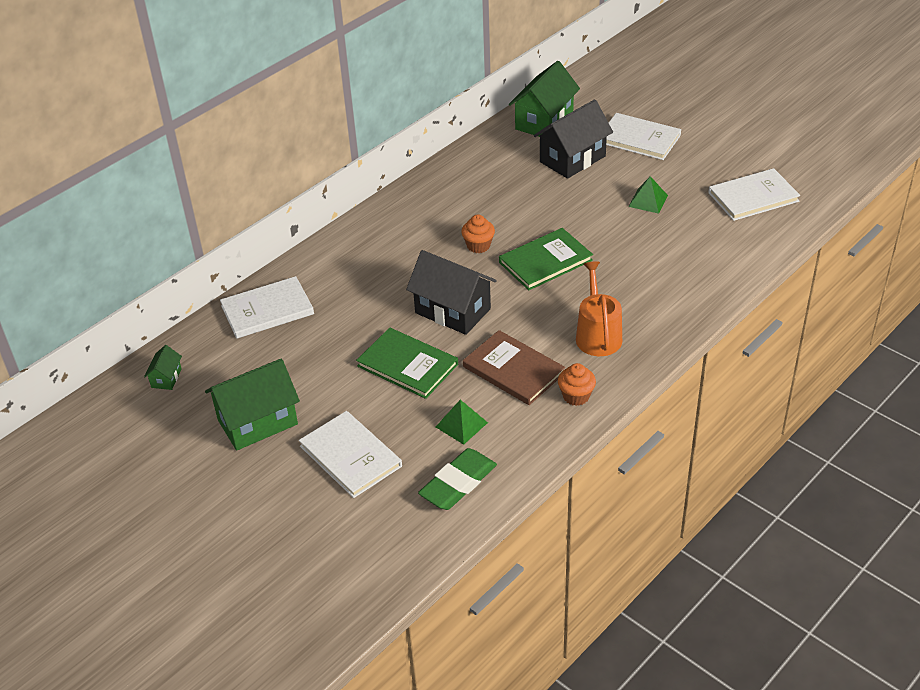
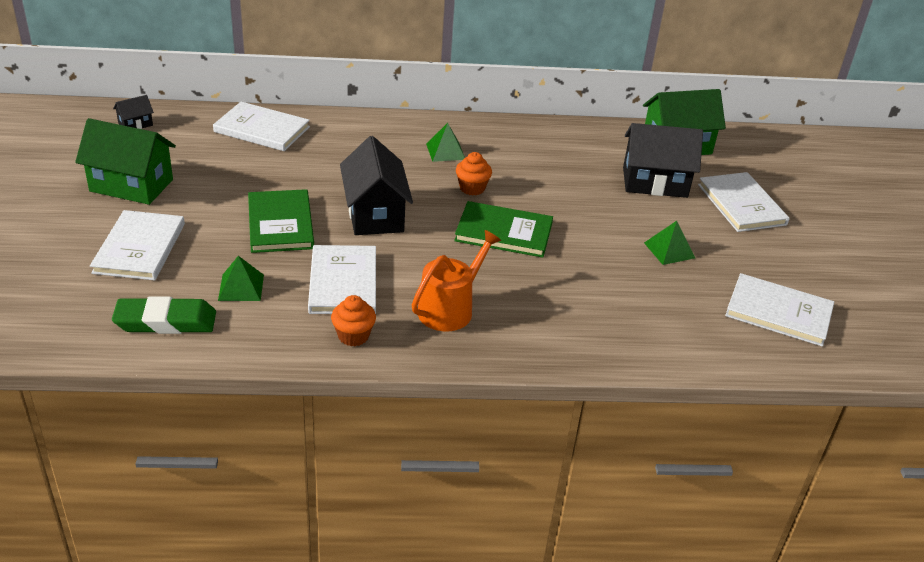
camera: 40 degrees right, 5 degrees down
green house [144,345,182,390] -> black house [113,95,154,129]
brown book [463,330,565,405] -> white book [308,245,376,314]
none -> green pyramid [426,123,465,162]

